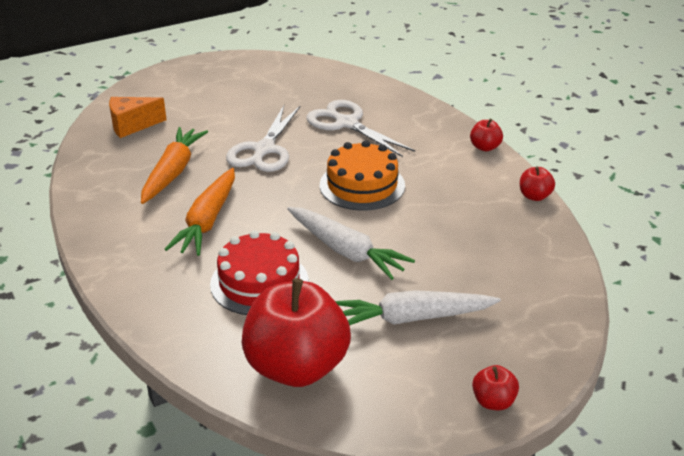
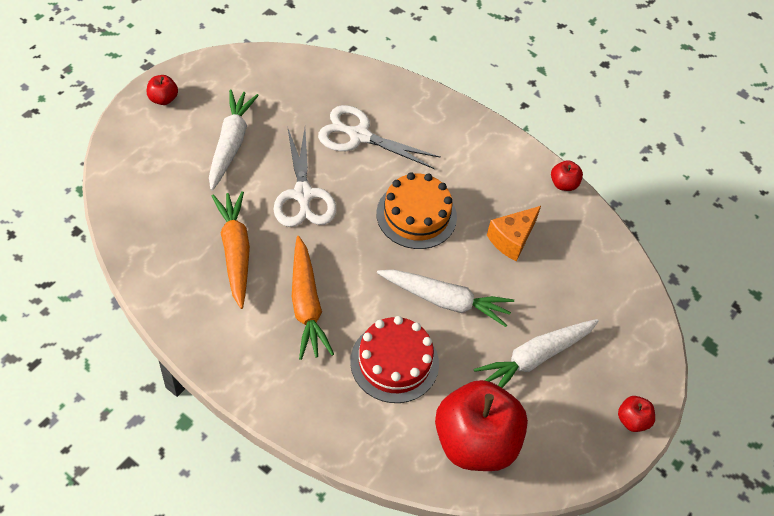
camera: 30 degrees left, 20 degrees up
orange cheese [109,97,167,138] -> orange cheese moved to [487,206,541,261]
red apple [470,119,503,151] -> red apple moved to [147,75,178,105]
none -> white carrot [209,89,259,191]

